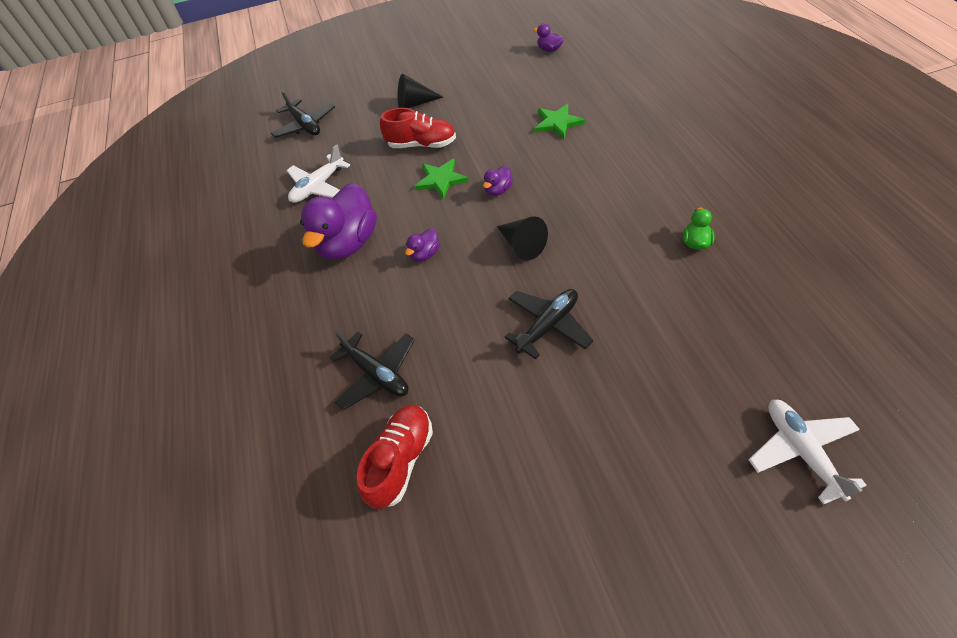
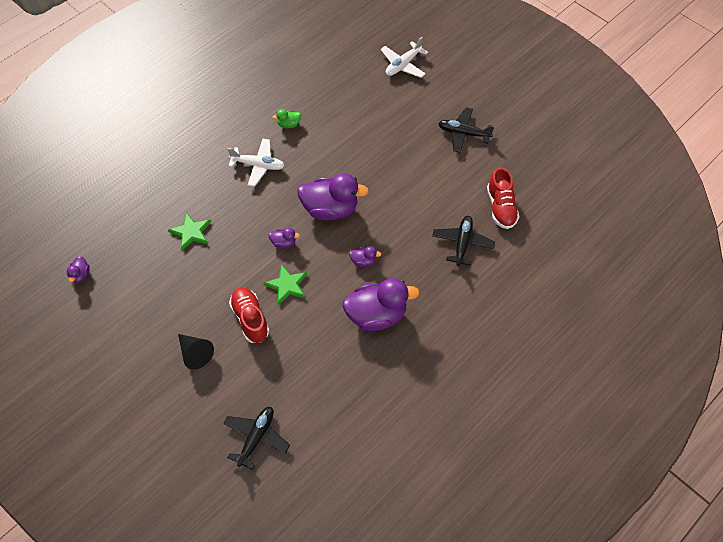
camera: 125 degrees left, 5 degrees up
white plane [286,144,350,203] -> white plane moved to [228,139,285,187]
red shoe [357,405,433,509] -> red shoe turned 90 degrees counterclockwise [487,167,519,229]
black cone [497,216,548,261] -> purple duck [297,173,369,220]
black plane [505,289,593,359] -> black plane moved to [438,107,494,153]

